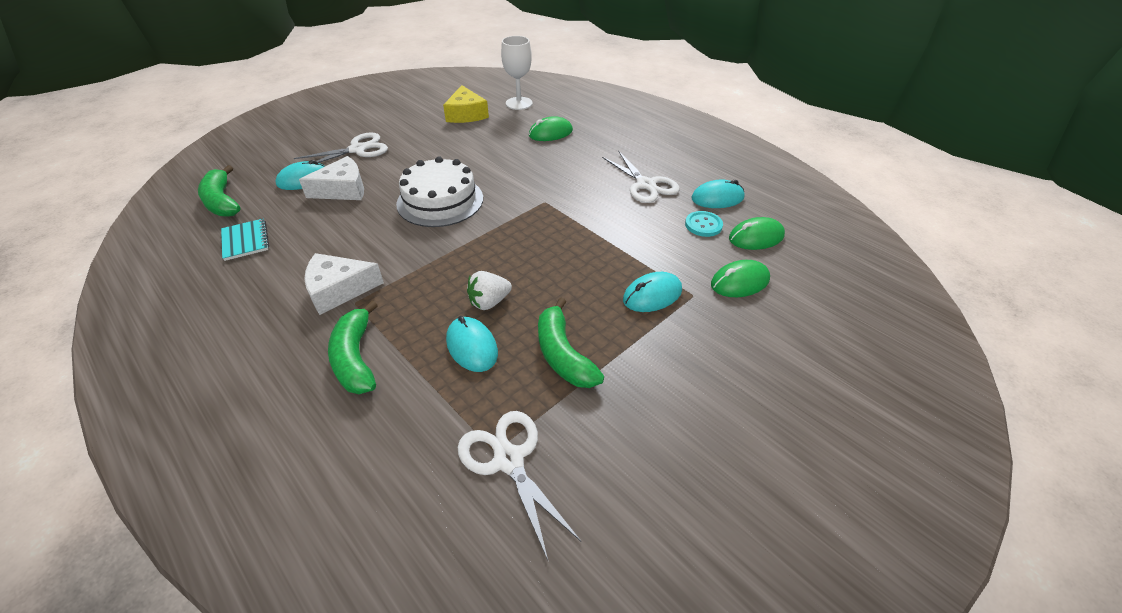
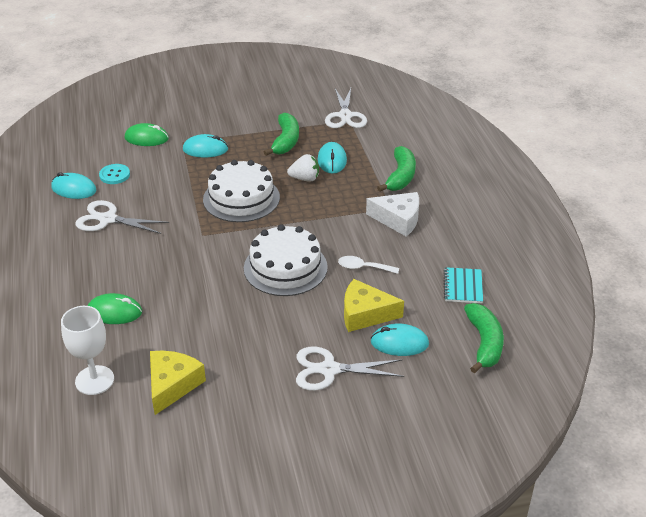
camera: 150 degrees left, 5 degrees down
white cheese [299,156,364,200] -> yellow cheese [344,279,404,332]
white scissors [602,152,679,203] -> white scissors turned 75 degrees counterclockwise [75,200,169,234]
green mouse [729,217,785,250] -> none
none -> white cake [203,160,280,222]
none -> white spoon [338,256,399,274]

